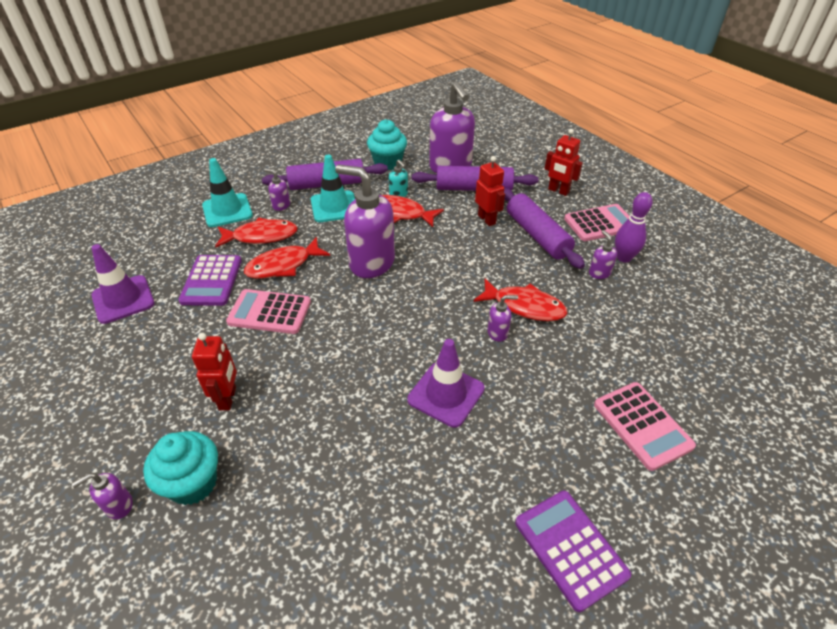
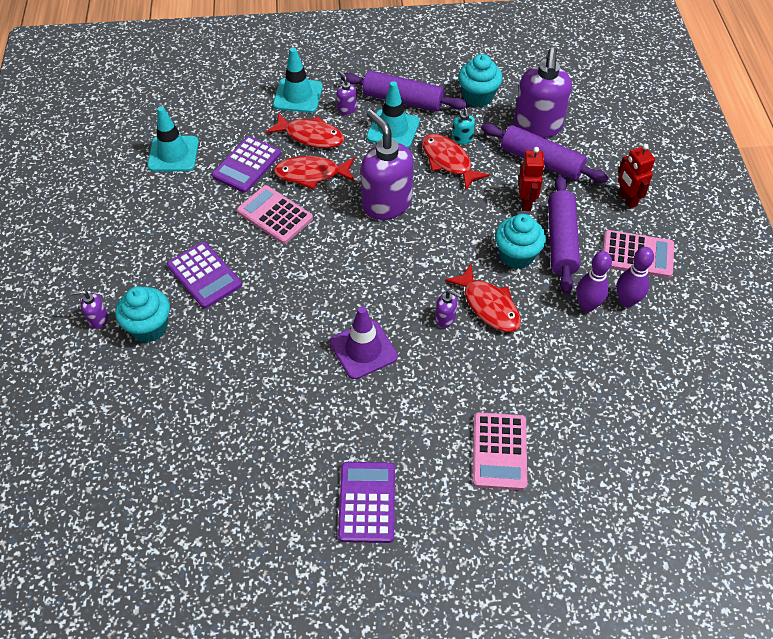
camera: 30 degrees right, 10 degrees up
purple traffic cone [91,244,155,324] -> turquoise traffic cone [147,106,199,171]
red robot [192,333,237,411] -> purple calculator [167,242,242,309]
purple soap dispenser [589,230,617,279] -> purple bowling pin [576,251,612,312]
none -> turquoise cupcake [495,214,546,269]

